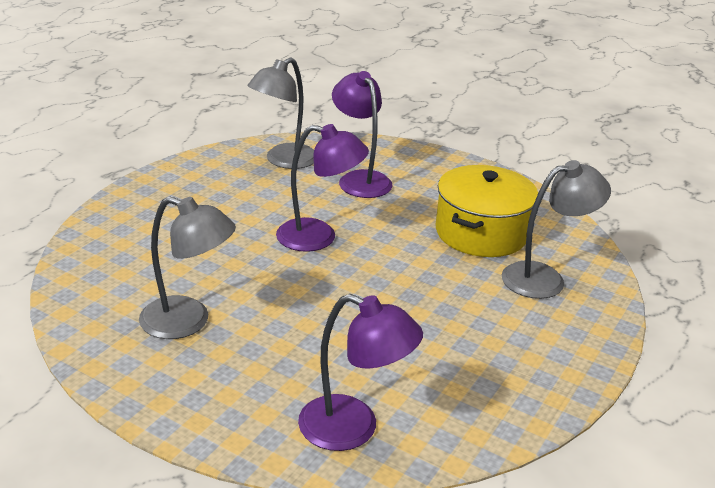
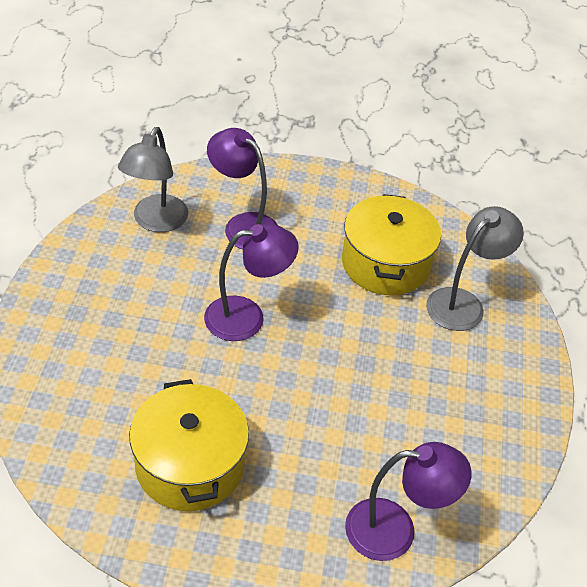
camera: 25 degrees left, 15 degrees up
grey lamp [139,197,236,339] -> yellow pot [129,379,249,511]

